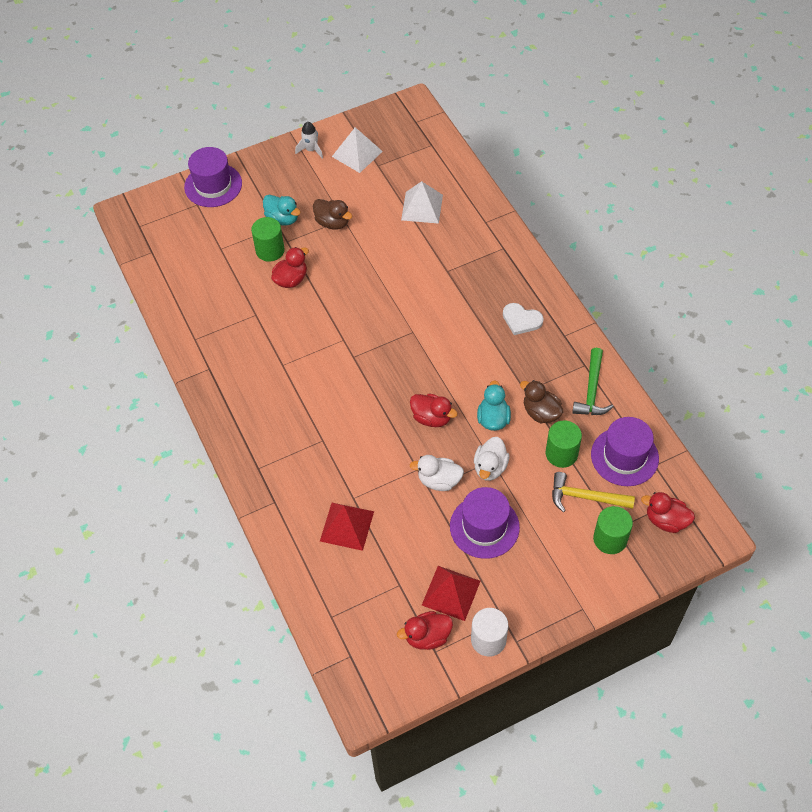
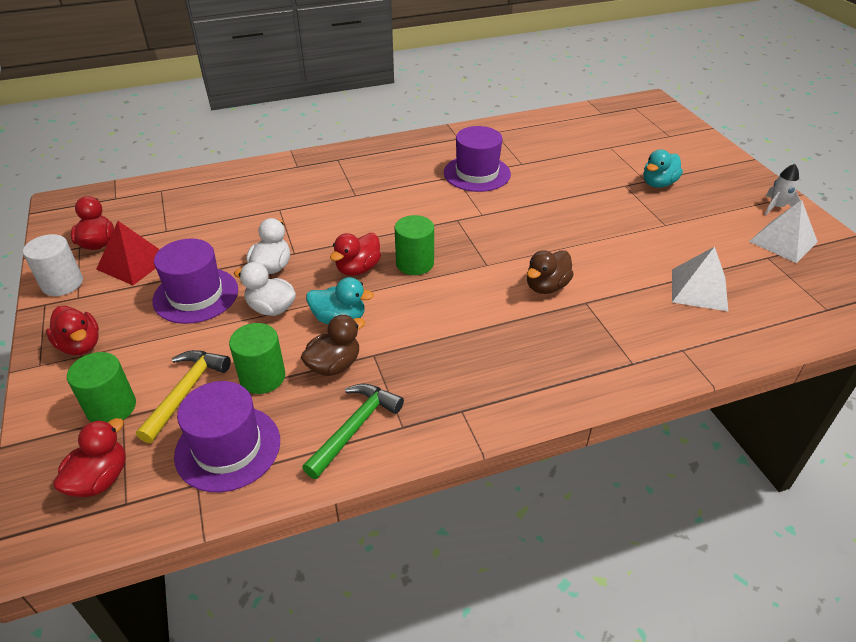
camera: 95 degrees right, 15 degrees down
purple hat [184,147,242,207] -> purple hat moved to [444,126,511,192]
green cylinder [251,217,285,262] -> green cylinder moved to [394,215,434,275]
red duck [271,247,309,288] -> red duck moved to [46,306,99,355]
brown duck [313,199,352,230] -> brown duck moved to [527,250,574,294]
red pyramid [320,503,374,551] -> none
white heart [503,303,544,335] -> none
green hammer [572,348,613,415] -> green hammer turned 105 degrees clockwise [302,384,404,479]

